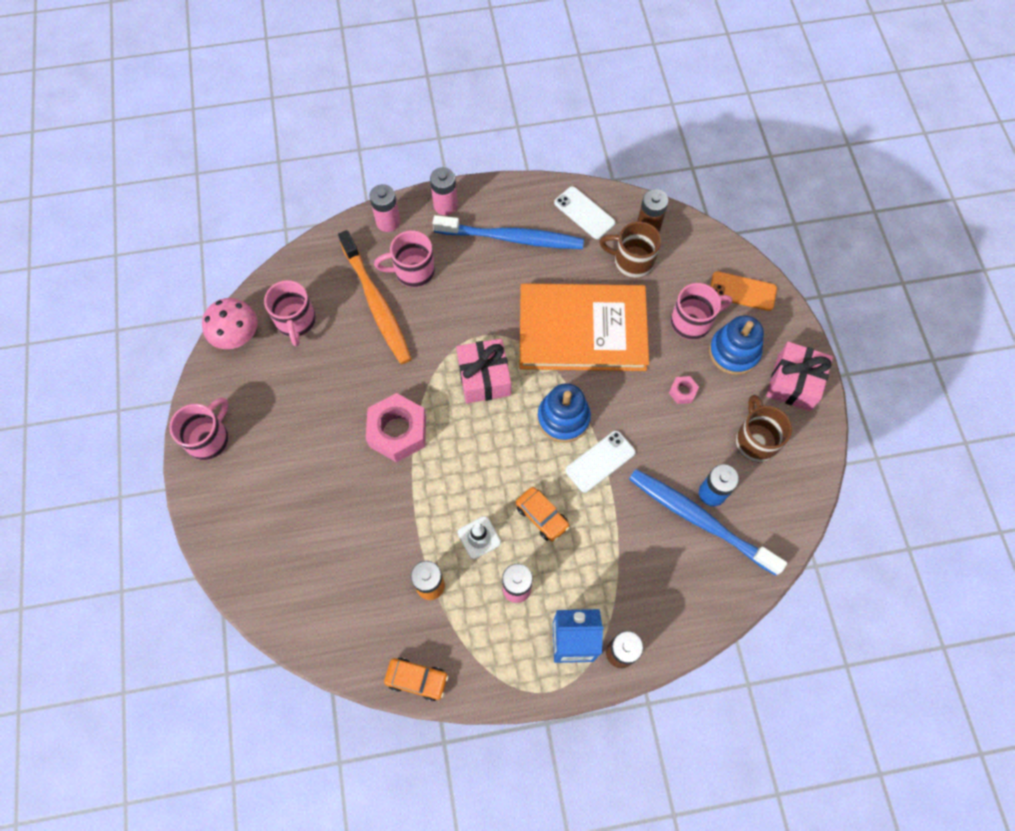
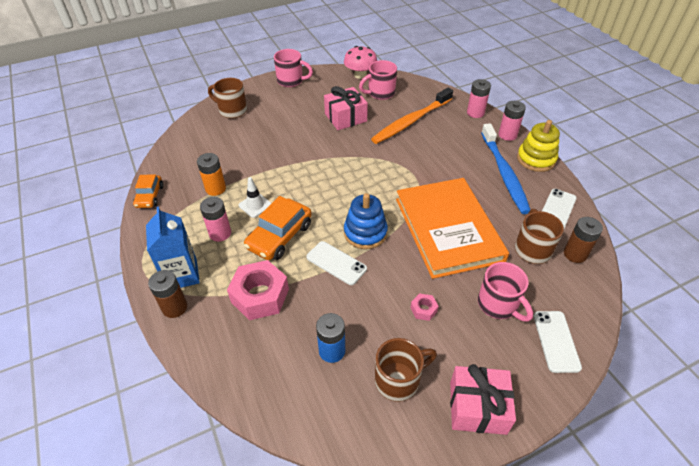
camera: 75 degrees right, 20 degrees down
pink nut [366,393,426,462] -> pink nut moved to [227,260,289,320]
pink mug [374,230,435,287] -> none
pink gift [457,339,511,403] -> pink gift moved to [324,86,368,130]
orange car [516,487,570,542] -> orange car [244,196,312,260], size x1.63
blue toothbrush [629,469,787,576] -> none
blue stacking toy [709,315,764,375] -> none
orange phone [710,271,777,311] -> white phone [533,311,582,373]
none -> brown mug [208,78,247,119]
none -> yellow stacking toy [517,120,560,172]

